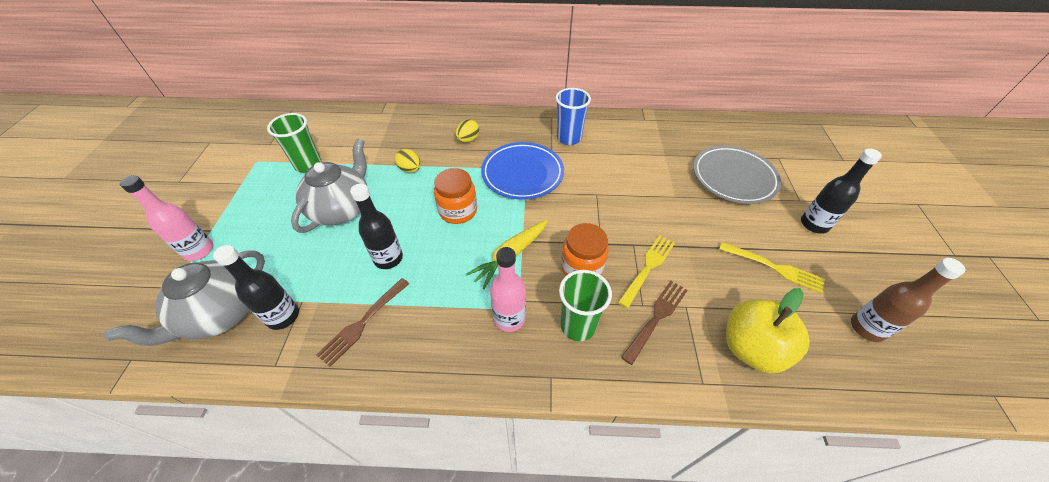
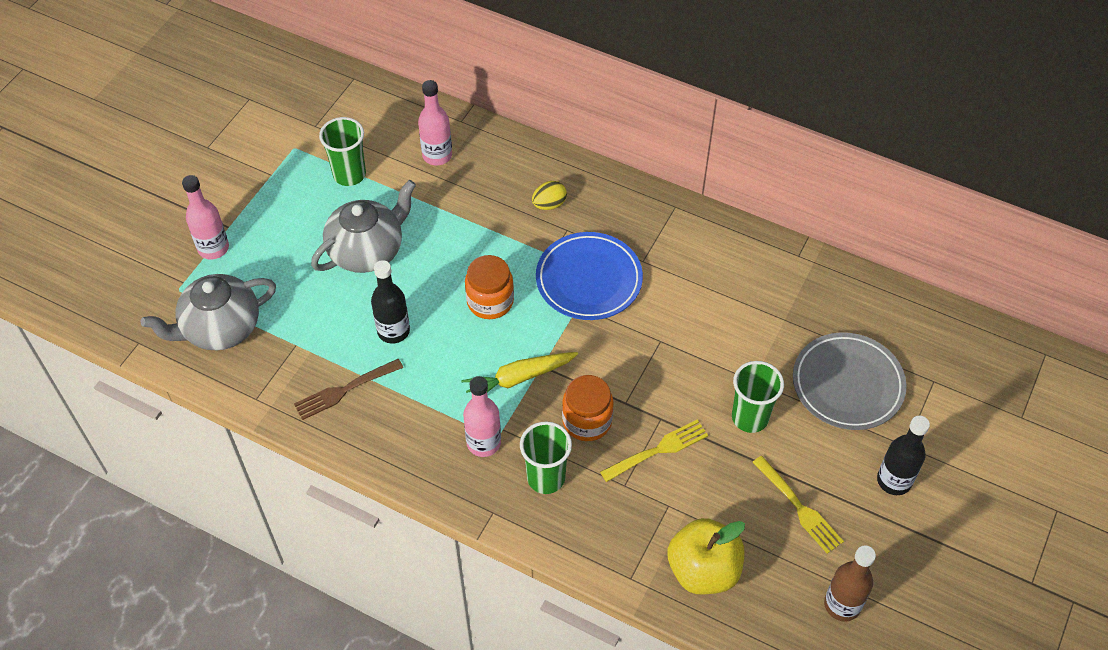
camera: 25 degrees right, 5 degrees up
black bottle [213,245,299,330] -> none
yellow egg [395,149,421,173] -> none
blue cup [556,88,591,145] -> none
brown fork [621,281,688,365] -> none
none -> pink bottle [418,80,452,166]
none -> green cup [732,361,784,433]

